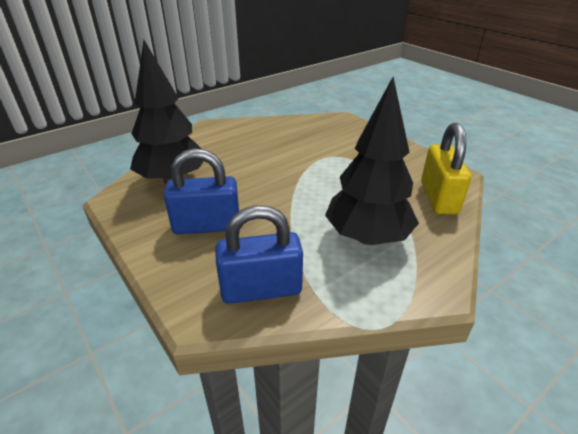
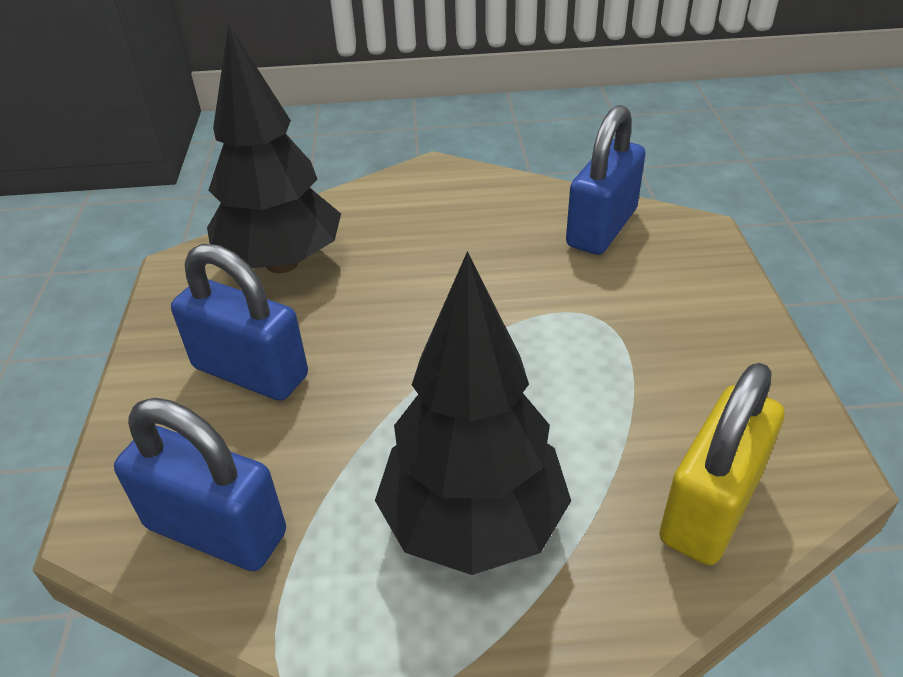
camera: 35 degrees right, 5 degrees up
none -> blue padlock [566,105,646,255]

